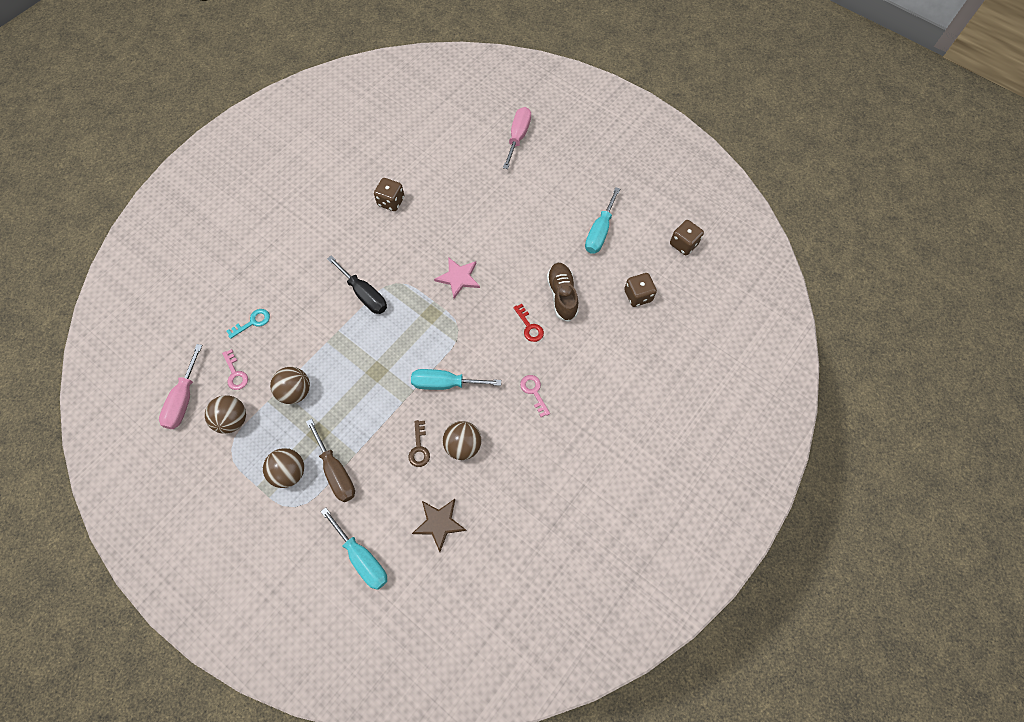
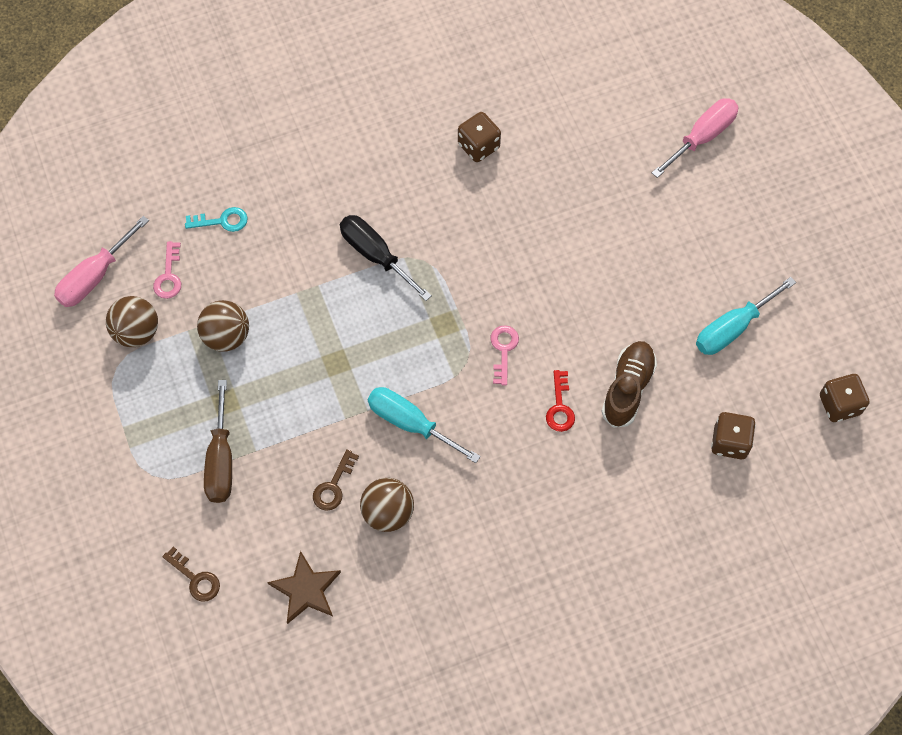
camera: 30 degrees right, 0 degrees up
brown ball [263,448,304,488] -> none
turquoise screwdriver [321,507,387,590] -> brown key [162,547,220,602]
black screwdriver [327,256,387,314] -> black screwdriver turned 150 degrees clockwise [340,215,432,301]
pink star [434,257,480,299] -> none
pink key [520,375,550,417] -> pink key moved to [491,325,519,385]

